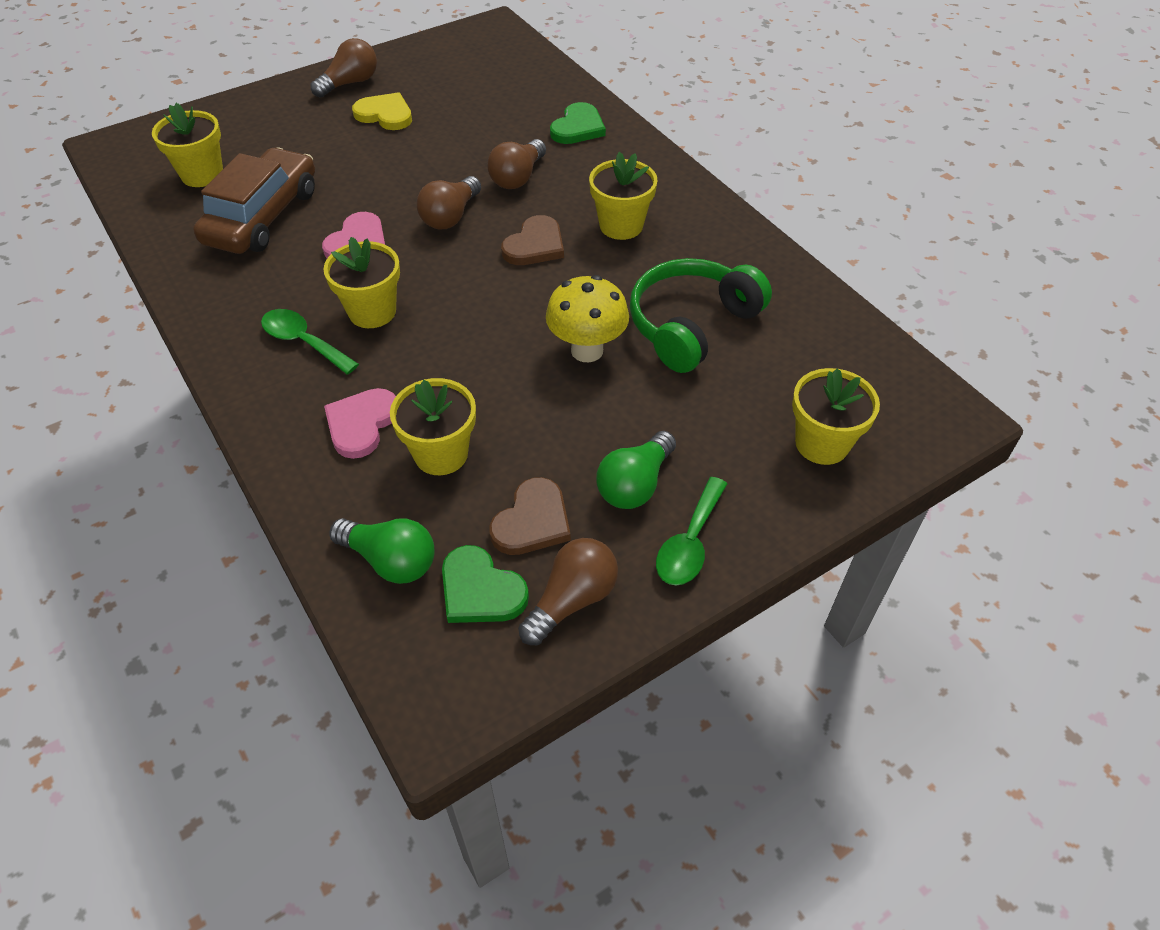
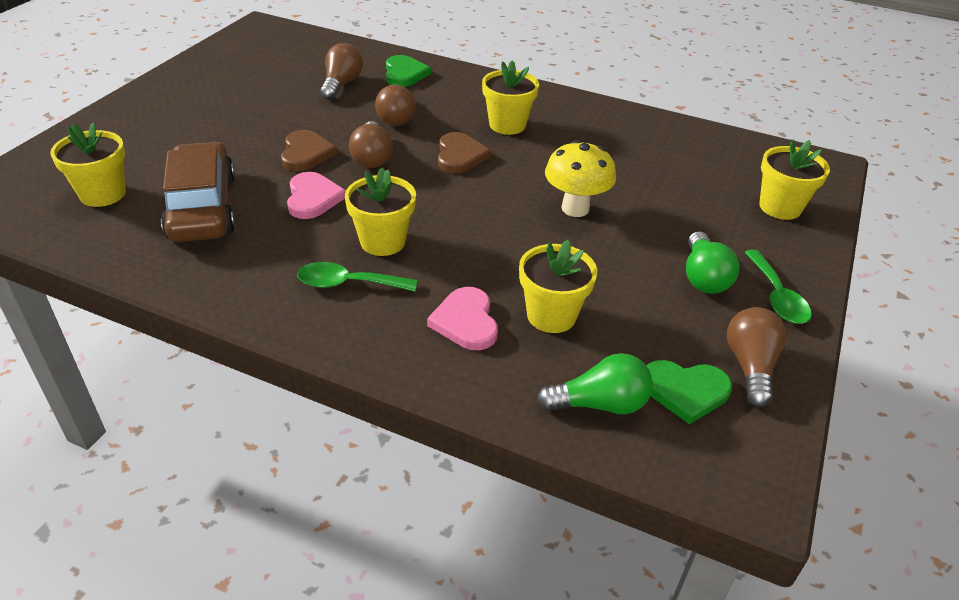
camera: 35 degrees left, 10 degrees down
brown light bulb [311,38,377,98] -> brown light bulb moved to [320,43,363,100]
yellow heart [352,92,412,130] -> none
brown heart [490,477,571,555] -> brown heart moved to [281,130,337,171]
green headphones [630,258,772,373] -> none

